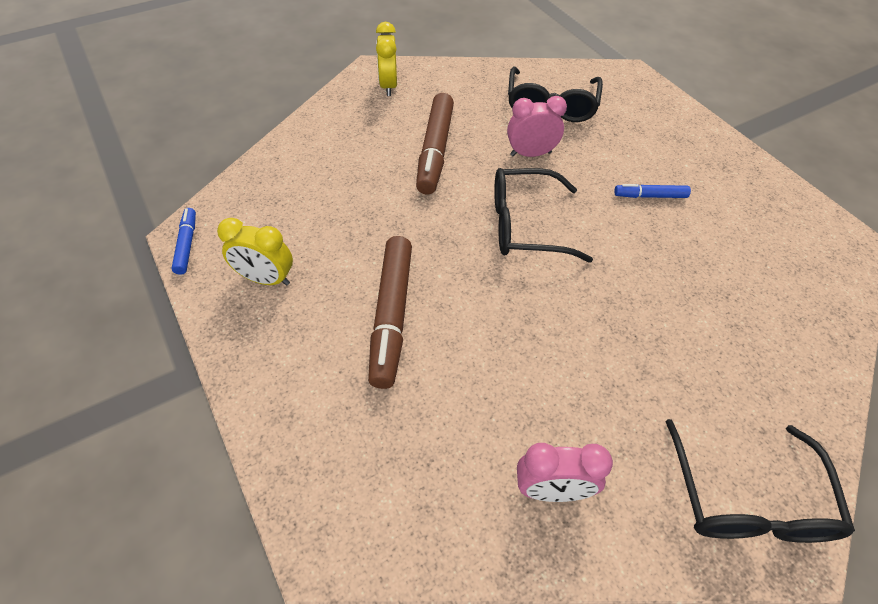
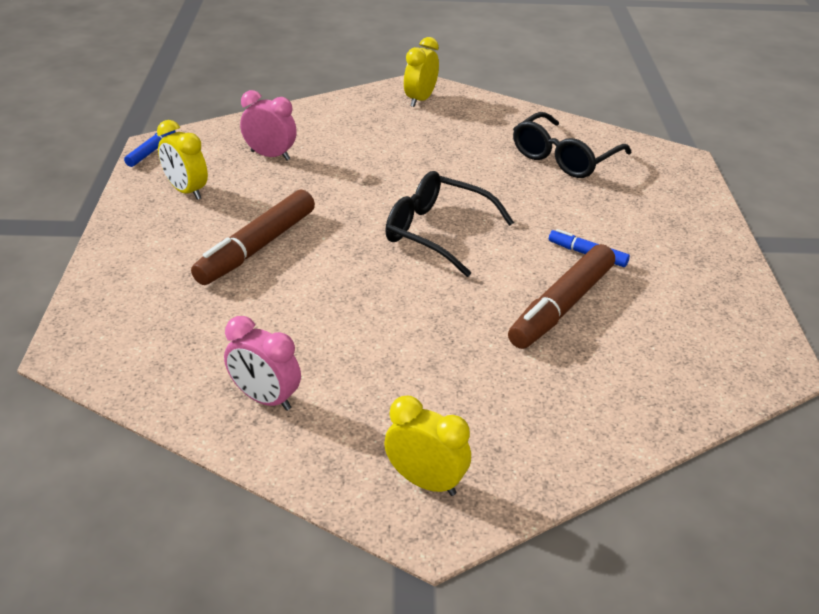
camera: 30 degrees right, 15 degrees down
brown marker [416,93,454,195] -> brown marker moved to [508,244,615,349]
pink clock [507,96,567,157] -> pink clock moved to [240,90,297,160]
black glasses [666,419,855,543] -> yellow clock [384,396,471,496]

